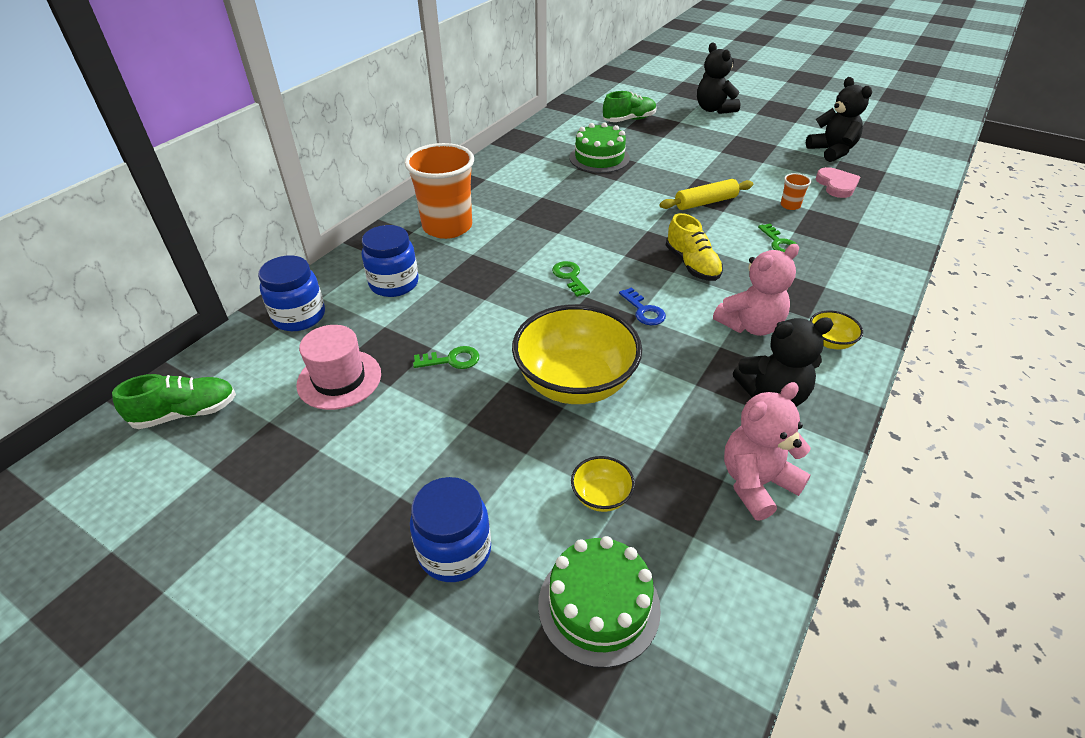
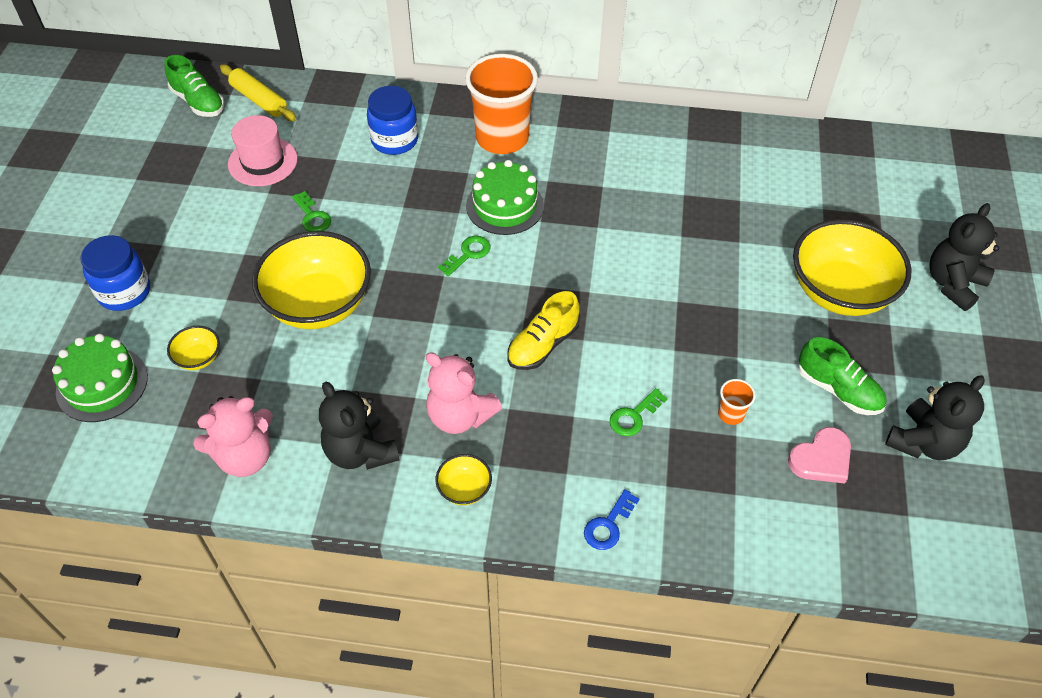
camera: 65 degrees right, 10 degrees up
blue jar [258,255,325,331] -> none
green cake [569,122,630,173] -> green cake moved to [466,160,544,235]
green shoe [603,91,657,122] -> green shoe moved to [798,337,886,415]
blue key [619,287,666,325] -> blue key moved to [584,489,639,550]
yellow rolling pin [660,179,753,210] -> yellow rolling pin moved to [220,65,296,121]
pink teddy bear [724,382,811,521] -> pink teddy bear turned 120 degrees clockwise [193,396,273,477]
none -> yellow bowl [793,219,912,316]

